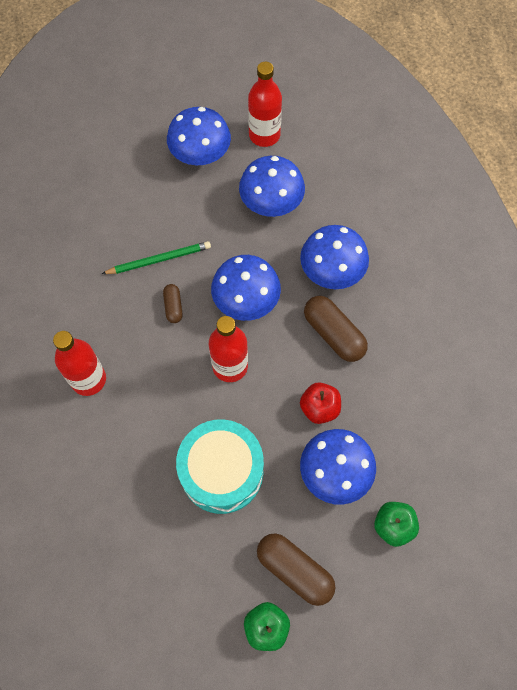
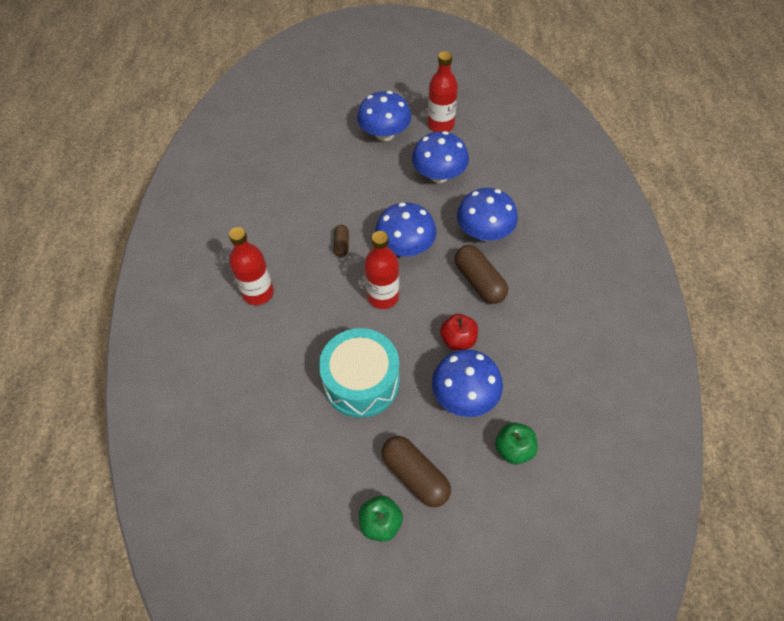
camera: 10 degrees right, 10 degrees down
green pencil [102,241,211,274] -> none

